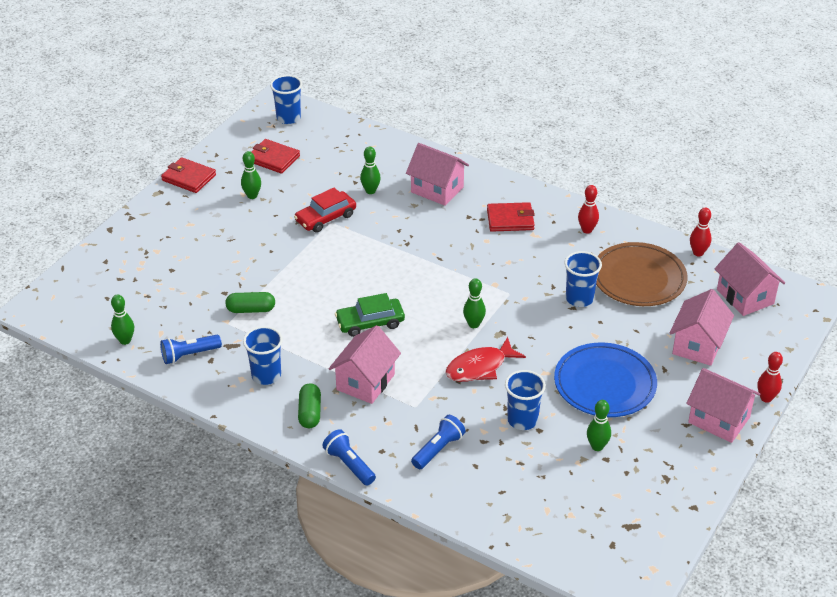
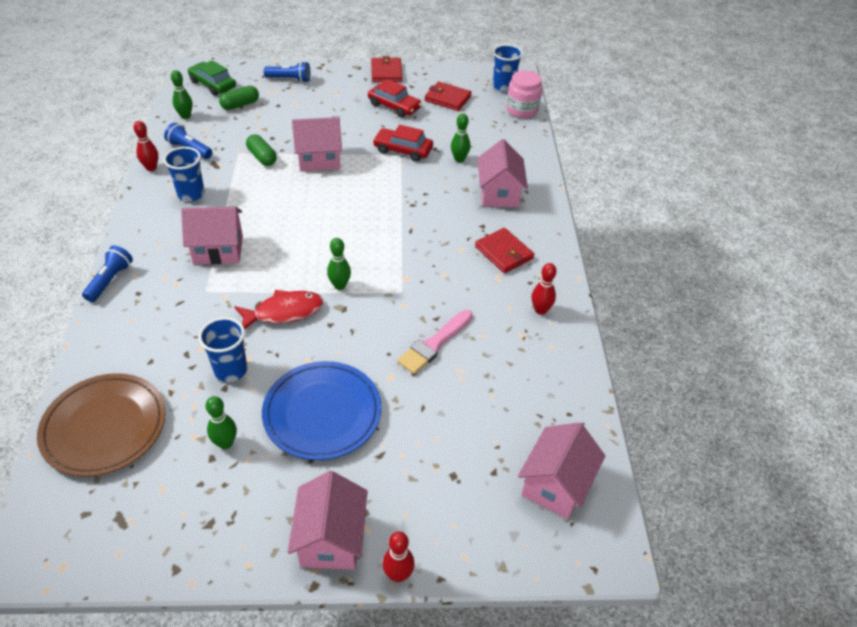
camera: 55 degrees right, 5 degrees up
green bowling pin [241,151,261,199] -> red car [368,79,422,118]
red wallet [251,139,300,174] -> red wallet turned 60 degrees counterclockwise [425,82,472,111]
green capsule [298,383,321,428] -> green capsule moved to [219,86,259,110]
green car [335,293,405,337] -> green car moved to [188,60,236,96]
blue flashlight [411,415,466,469] -> blue flashlight moved to [264,61,311,83]
red fish [445,337,526,382] -> red fish turned 135 degrees clockwise [234,290,323,329]
blue cup [564,251,602,307] -> pink brush [397,310,473,374]
brown plate [596,242,687,306] -> brown plate moved to [37,373,166,477]
pink house [669,289,734,366] -> pink house moved to [292,117,342,171]
red bowling pin [690,208,712,256] -> red bowling pin moved to [133,121,158,171]
none -> pink jar [506,70,542,118]

